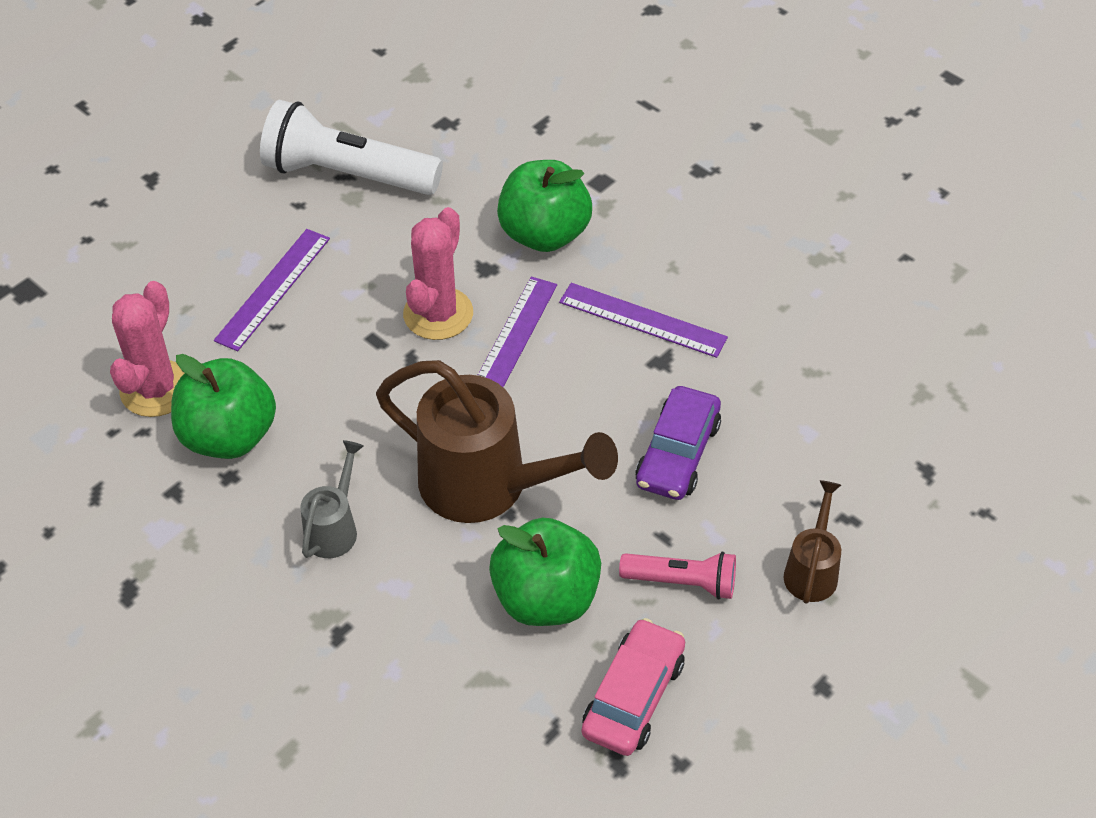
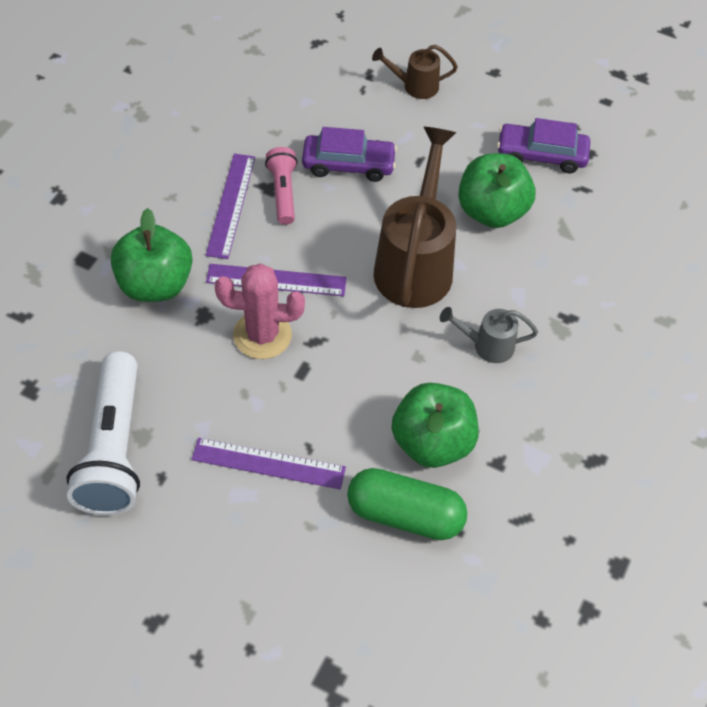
camera: 110 degrees left, 5 degrees up
pink cactus [110,281,185,417] -> green capsule [347,468,467,540]
pink car [582,618,685,756] -> purple car [497,118,590,173]
pink flashlight [619,552,736,600] -> pink flashlight moved to [265,147,298,225]

